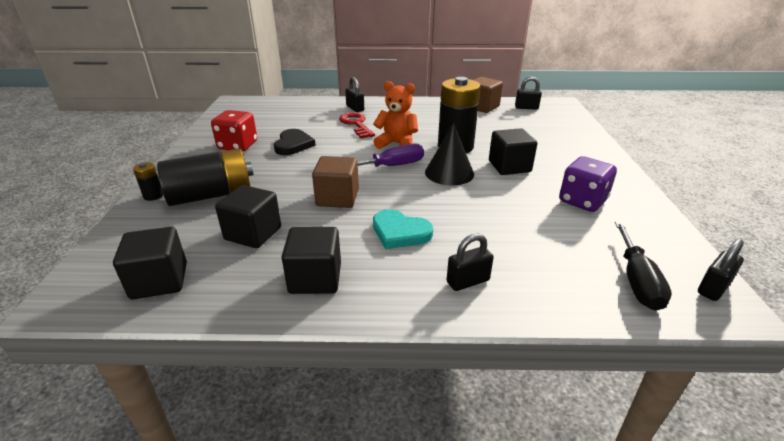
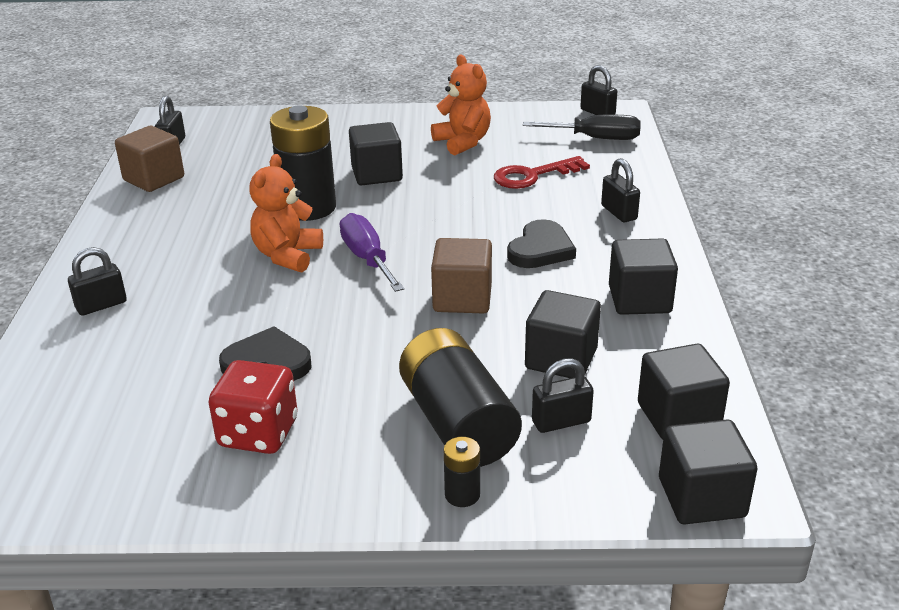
camera: 90 degrees left, 0 degrees up
red key [339,112,375,138] -> red key moved to [494,156,590,189]
turquoise heart [373,209,433,249] -> black heart [507,219,576,268]
black cone [425,123,474,186] -> none
purple dice [559,156,617,212] -> orange teddy bear [431,54,491,155]
none -> black padlock [532,358,594,433]
none -> black cube [659,420,757,524]

